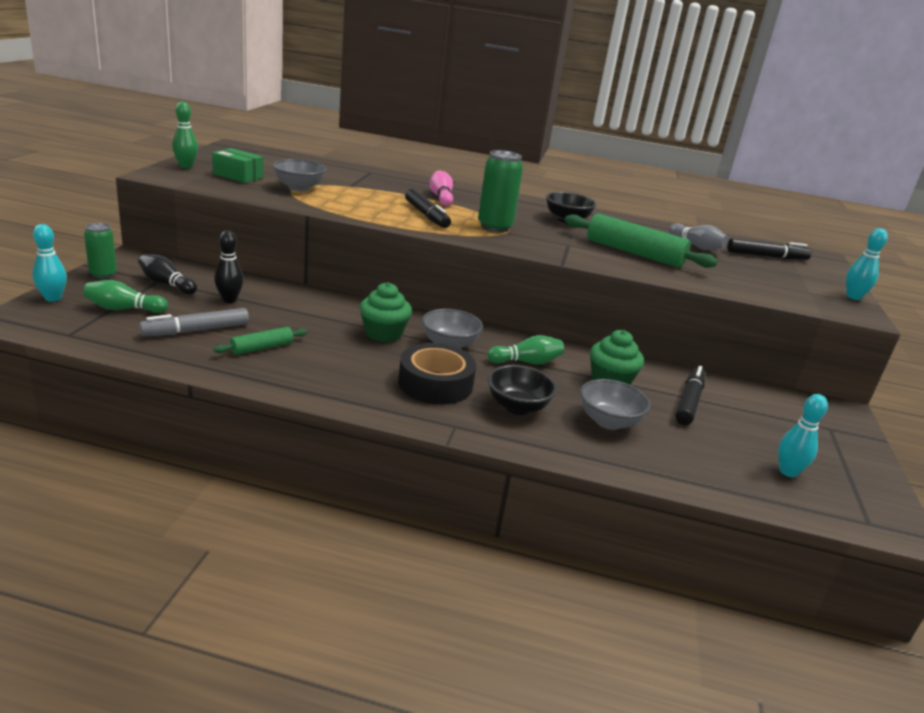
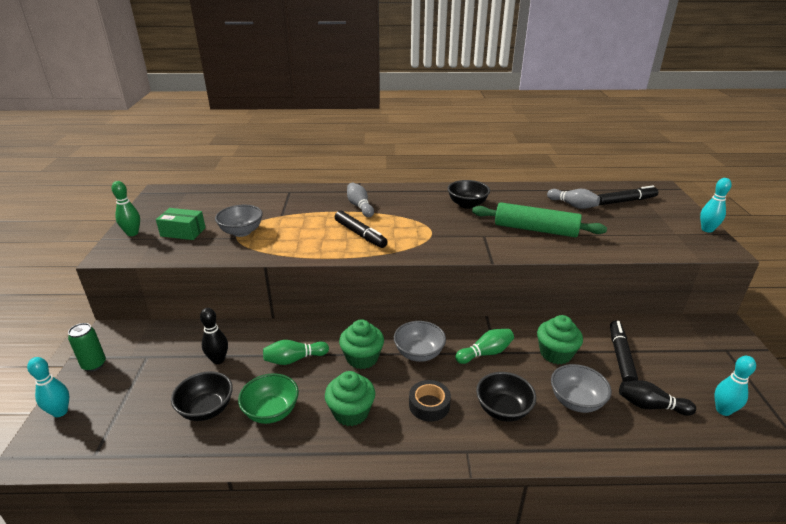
camera: 10 degrees left, 5 degrees up
green bowling pin [83,280,168,313] -> green bowling pin moved to [263,340,329,365]
black bowling pin [138,254,197,295] -> black bowling pin moved to [619,380,696,416]
grey marker [139,308,249,337] -> black bowl [171,371,233,421]
green rolling pin [213,327,307,355] -> green bowl [238,373,299,424]
black tape [398,343,476,404] -> black tape [409,380,451,422], size x0.64
pink bowling pin [430,171,453,206] -> grey bowling pin [347,183,374,217]
green can [478,150,523,232] -> none
none -> green cupcake [325,371,375,426]

